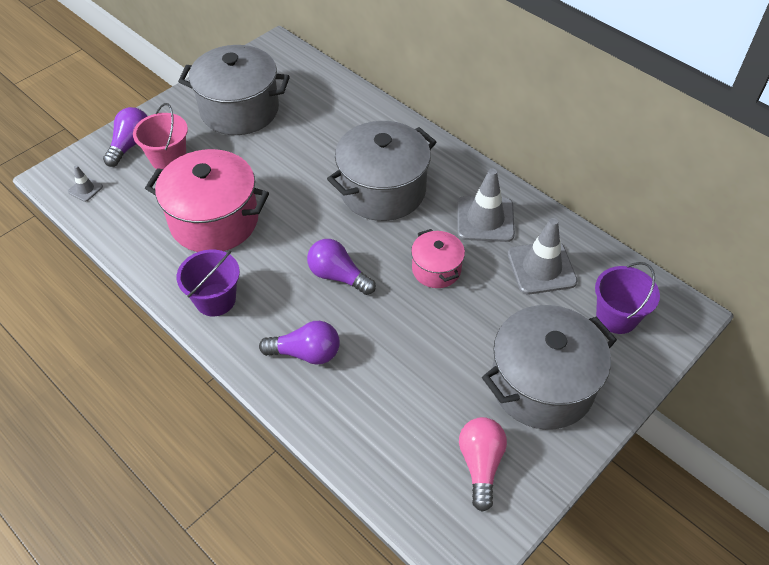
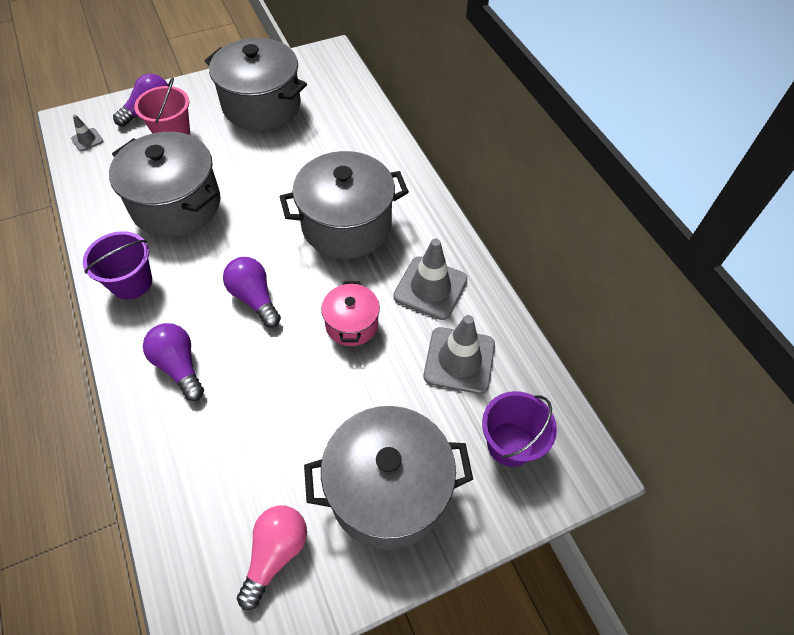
camera: 20 degrees right, 5 degrees up
pink pot [145,149,269,252] -> grey pot [109,132,220,237]
purple light bulb [259,321,340,365] -> purple light bulb turned 150 degrees counterclockwise [143,323,204,401]

